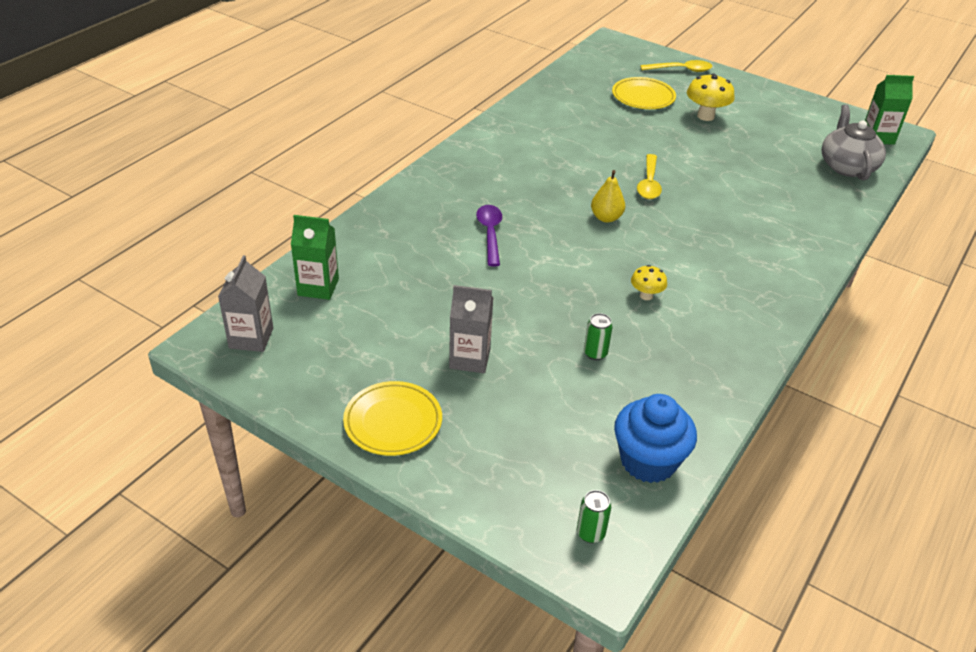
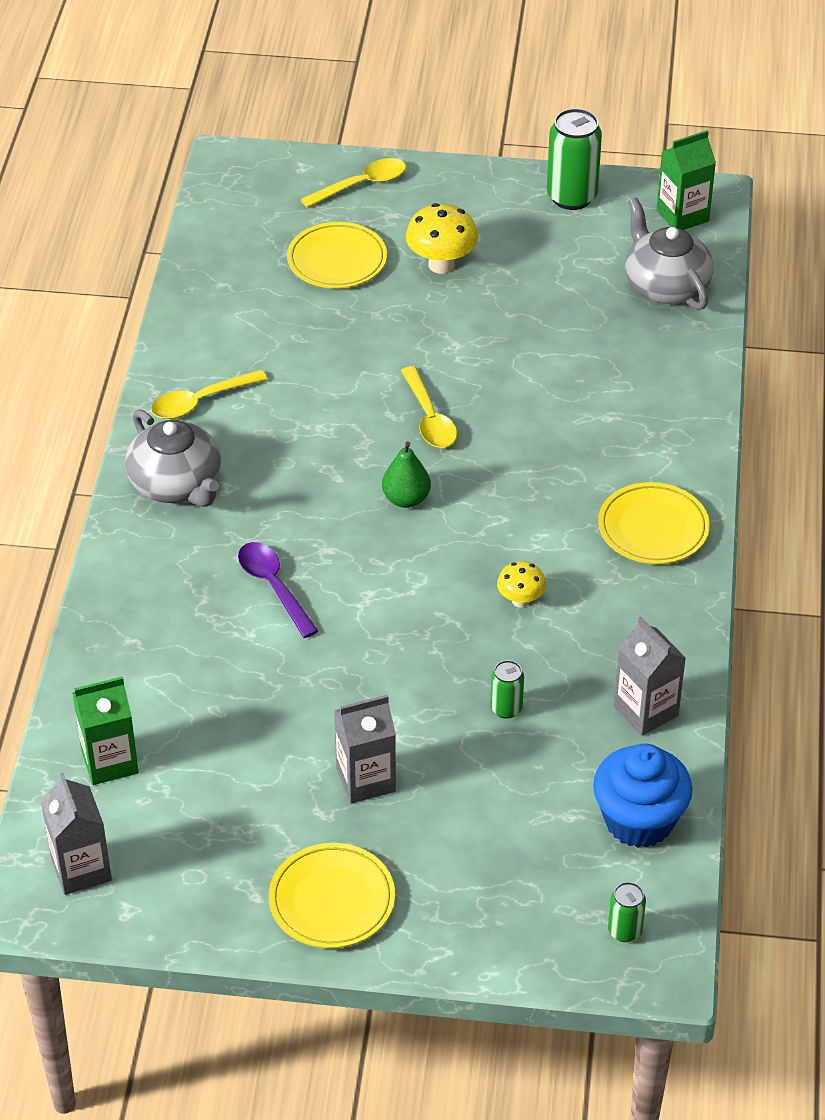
camera: 25 degrees left, 5 degrees up
yellow pear [591,170,625,223] -> green pear [382,441,431,508]
none -> grey teapot [125,410,221,507]
none -> yellow spoon [151,370,268,419]
none -> green can [547,108,602,210]
none -> yellow plate [598,482,710,564]
none -> grey carton [614,617,686,735]

